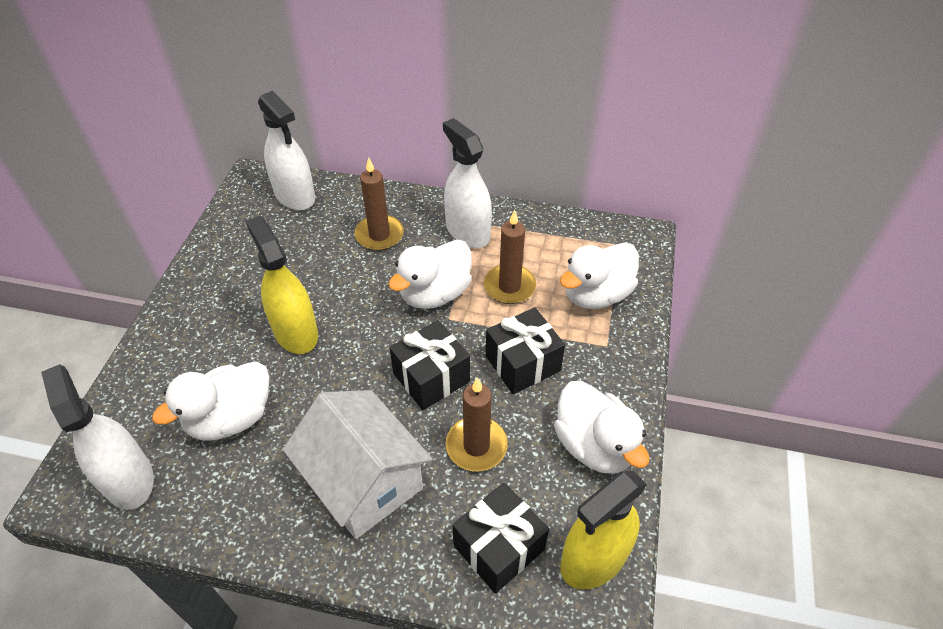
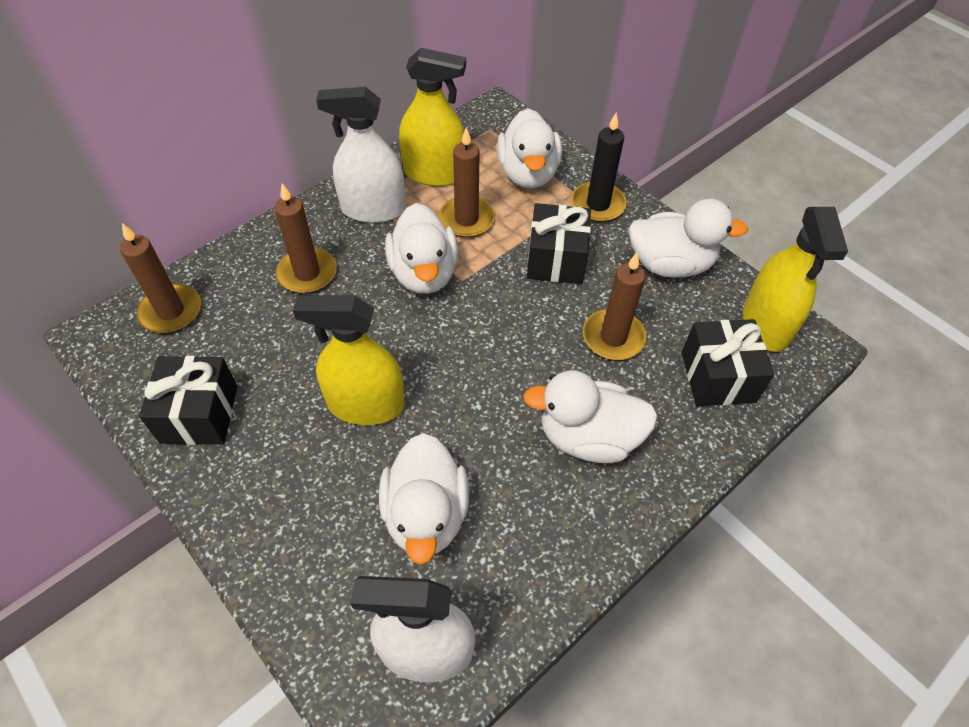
camera: 55 degrees left, 5 degrees up
white spray bottle [258,90,315,210] -> brown candle [120,223,201,333]
white house [283,390,432,539] -> white duck [523,370,658,463]
black gift [390,320,470,410] -> black gift moved to [139,356,237,445]
none -> yellow spray bottle [399,48,466,186]
none -> black candle [571,113,627,222]

